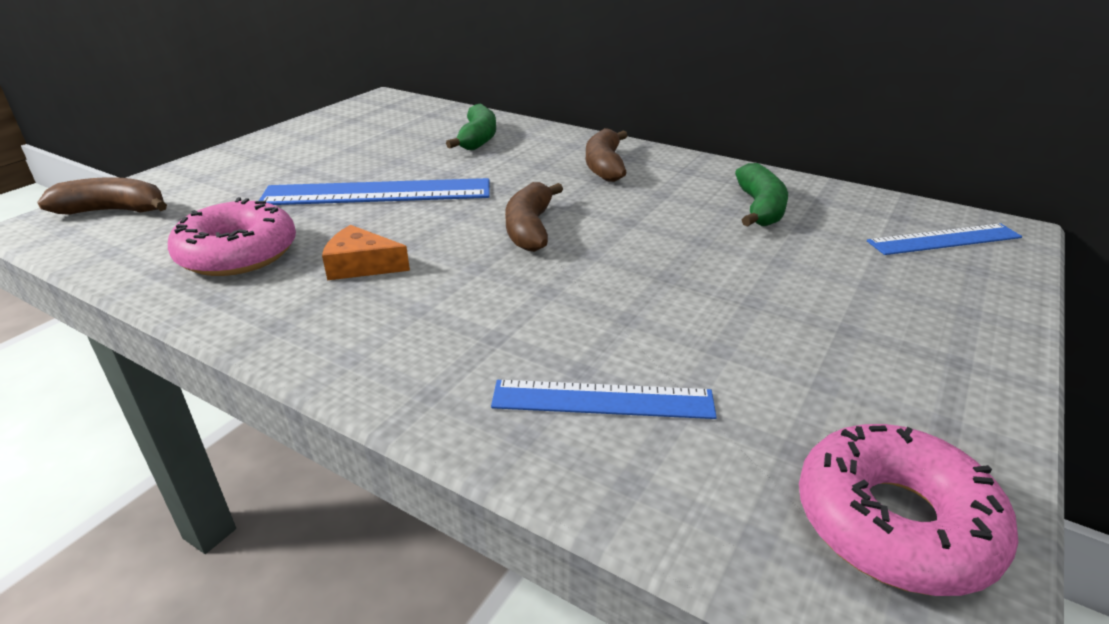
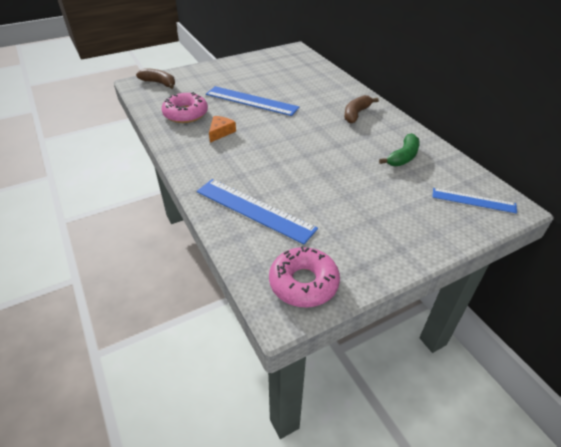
camera: 30 degrees right, 10 degrees up
orange cheese [322,225,410,280] -> orange cheese turned 75 degrees clockwise [209,116,236,143]
green banana [446,103,496,150] -> none
blue ruler [491,380,717,419] -> blue ruler [197,179,318,244], size x1.62
brown banana [505,182,563,252] -> none

